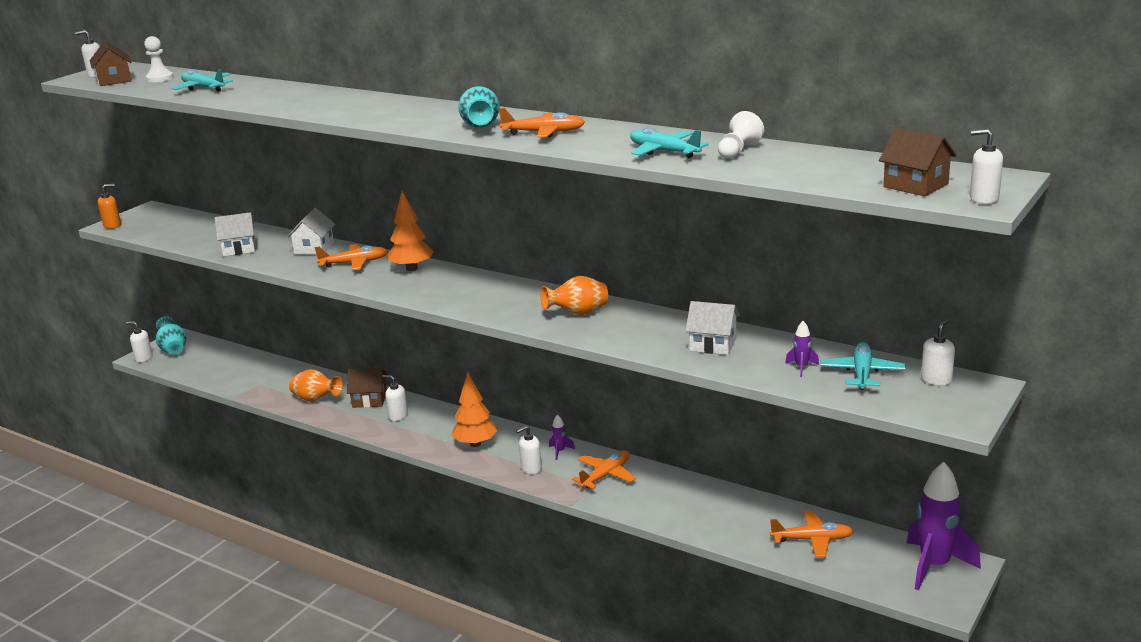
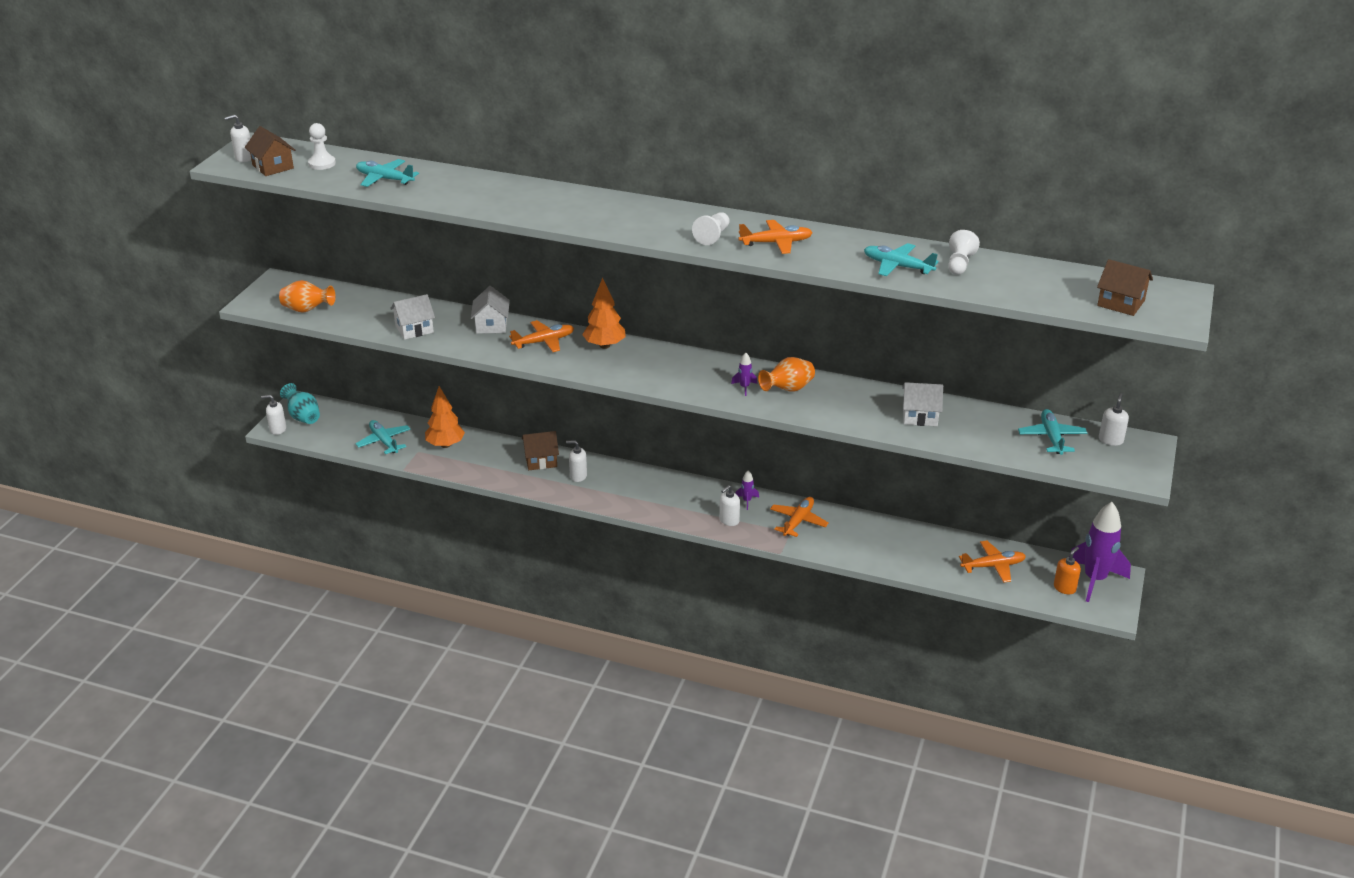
camera: 15 degrees left, 10 degrees up
orange soap dispenser [98,184,121,229] -> orange soap dispenser moved to [1054,547,1081,594]
orange vase [289,369,343,401] -> orange vase moved to [279,280,336,313]
orange tree [451,372,497,447] -> orange tree moved to [425,386,465,448]
turquoise vase [458,86,500,128] -> white pawn [692,212,730,245]
purple rocket [785,321,819,377] -> purple rocket moved to [731,353,757,396]
white soap dispenser [970,129,1003,204] -> none
none -> turquoise plane [356,420,411,454]

